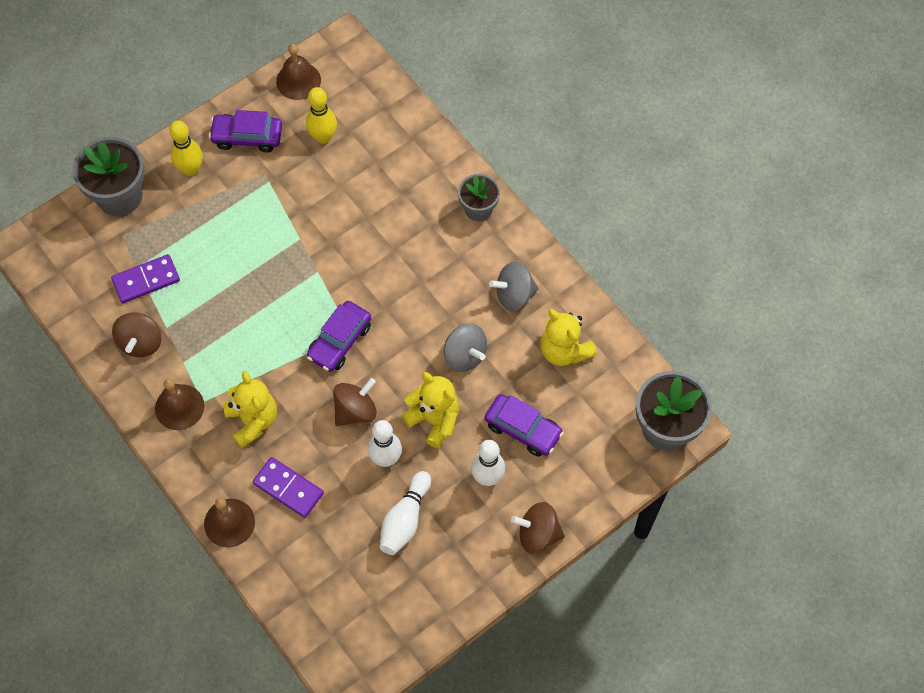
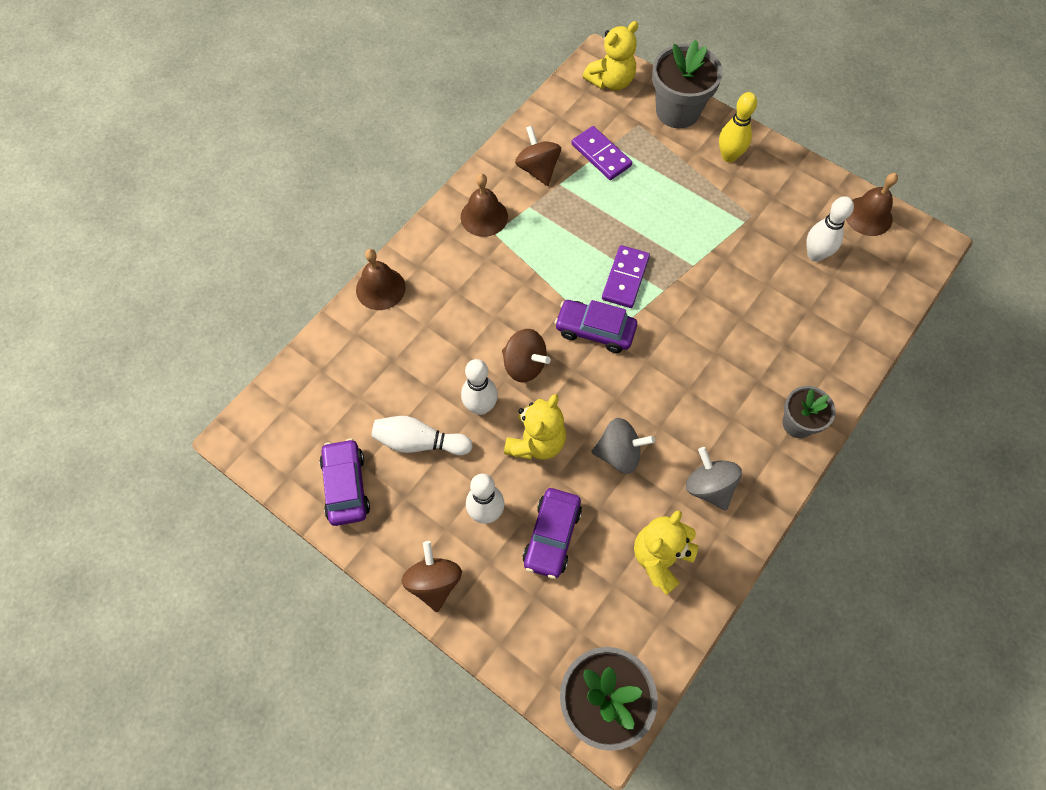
camera: 75 degrees right, 0 degrees up
brown spinning top [112,312,162,357] -> brown spinning top turned 75 degrees clockwise [515,126,561,186]
purple car [209,110,282,152] -> purple car moved to [320,439,370,526]
yellow teddy bear [224,371,277,449] -> yellow teddy bear moved to [583,21,638,91]
purple domino [253,457,324,518] -> purple domino moved to [602,245,650,308]
yellow bowling pin [306,87,337,144] -> white bowling pin [806,196,854,262]
grey spinning top [444,324,487,372] -> grey spinning top turned 120 degrees counterclockwise [591,418,655,474]

